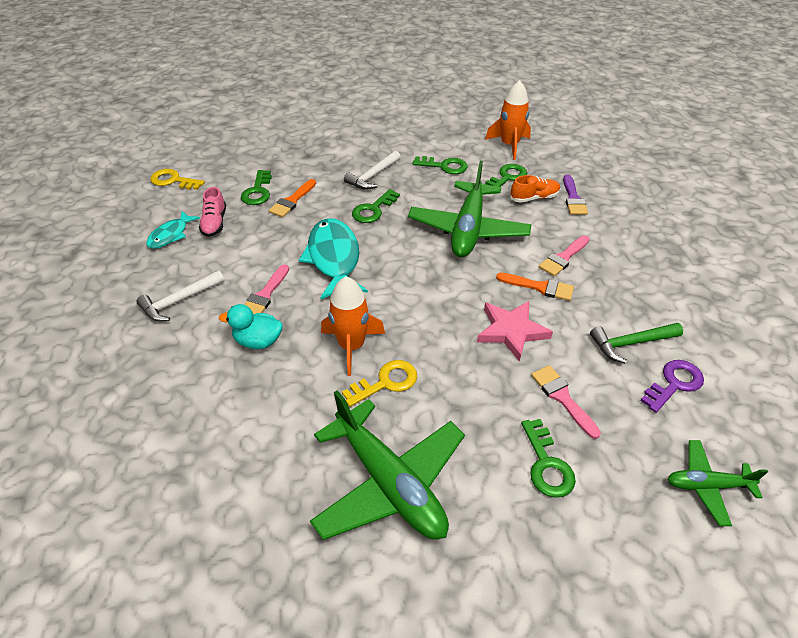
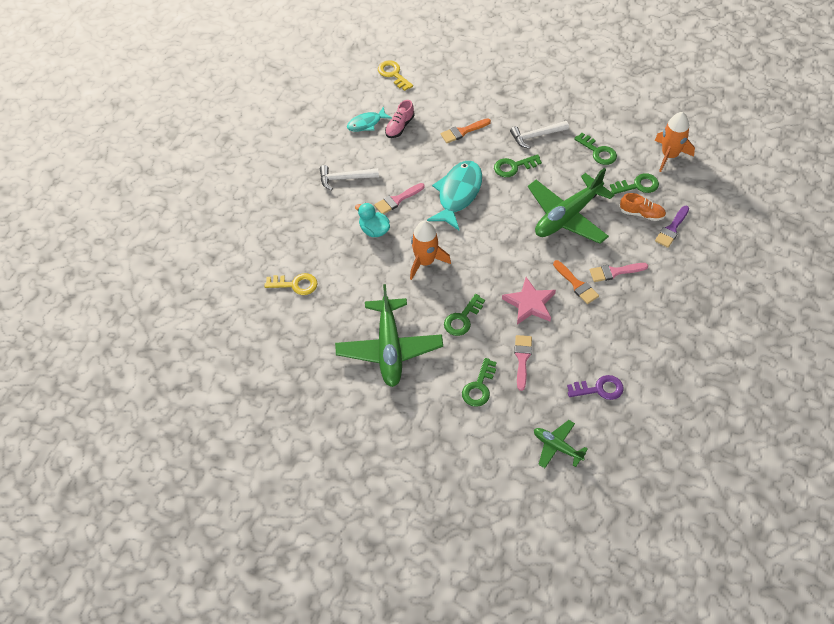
camera: 35 degrees right, 10 degrees up
green key [241,170,272,205] -> green key moved to [444,294,485,336]
yellow key [342,360,417,407] -> yellow key moved to [265,273,317,295]
green hammer [590,323,683,364] -> none

